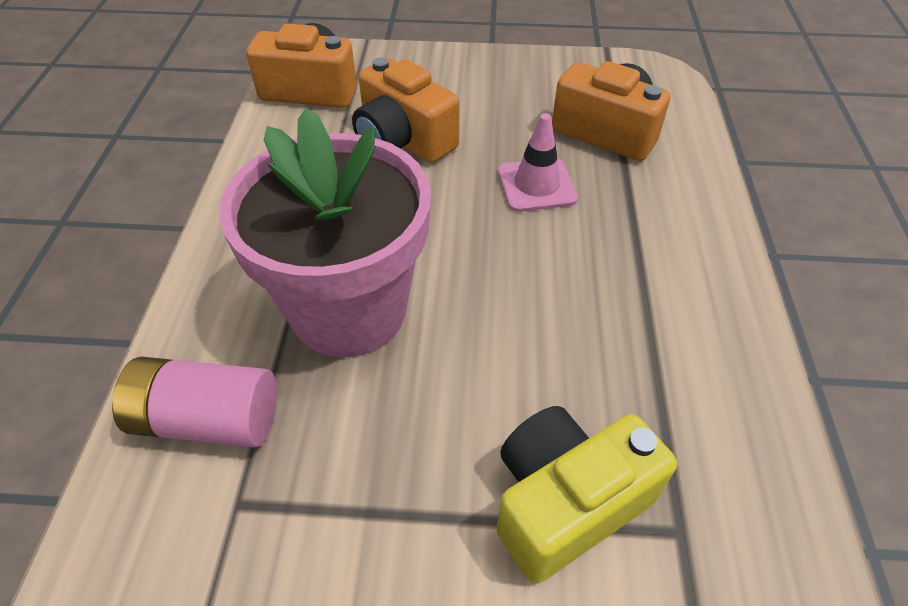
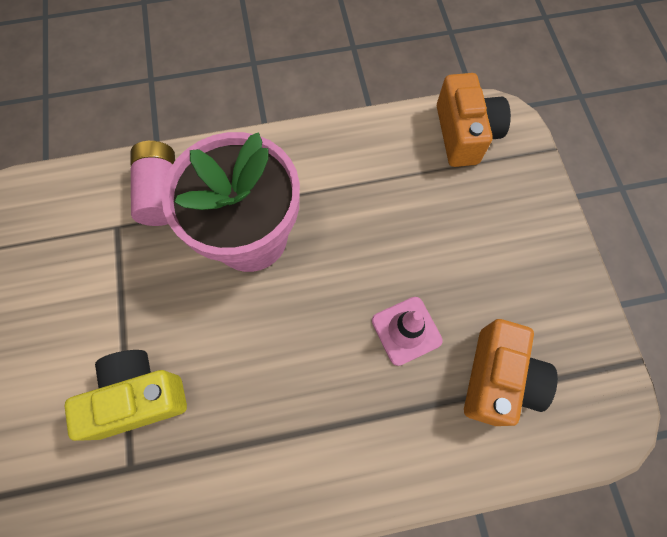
camera: 75 degrees right, 20 degrees up
orange camera [352,57,459,163] -> none
yellow camera [497,406,677,584] -> yellow camera turned 60 degrees counterclockwise [65,350,187,441]

